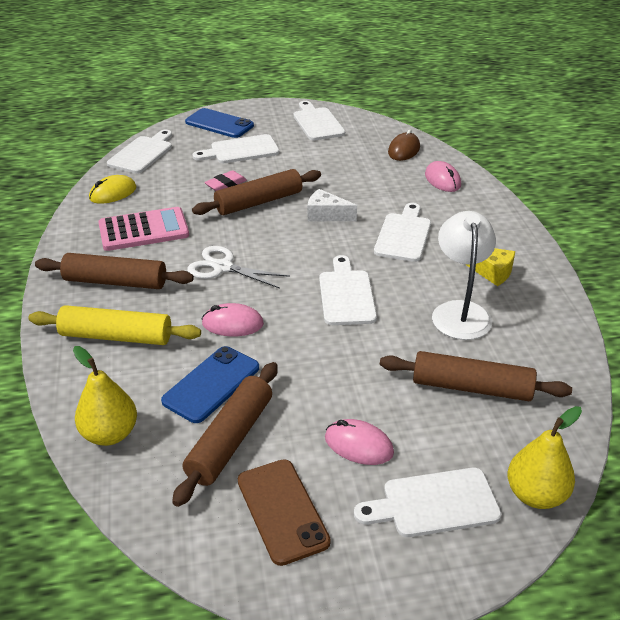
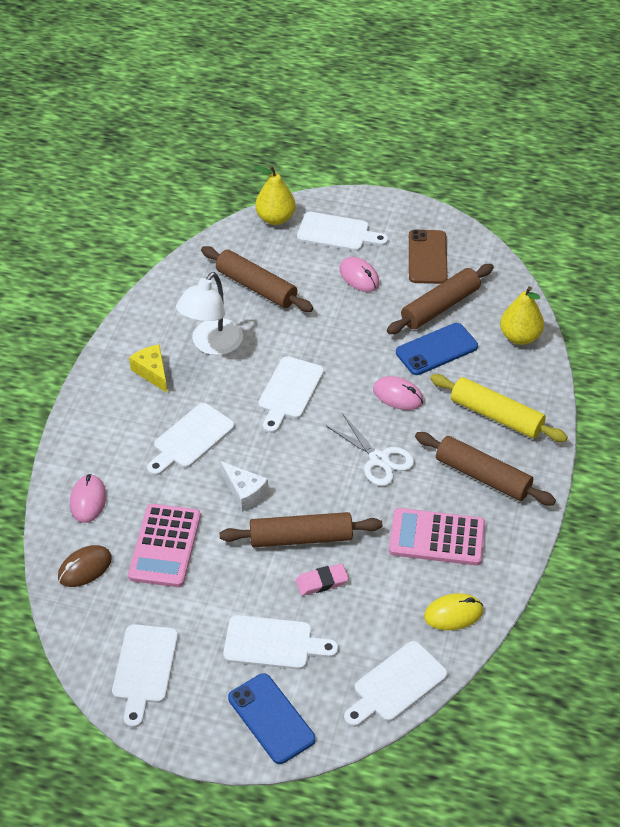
camera: 155 degrees left, 10 degrees up
none -> pink calculator [128,504,201,587]

